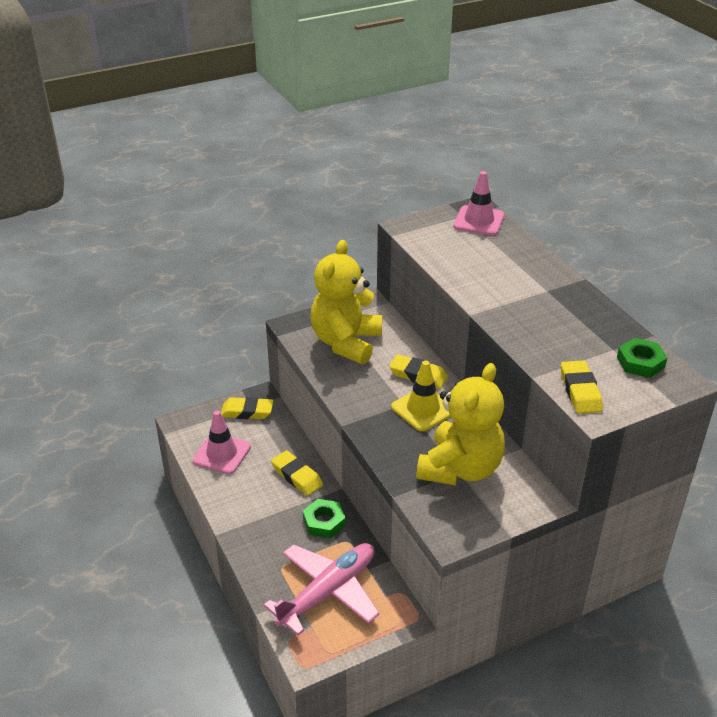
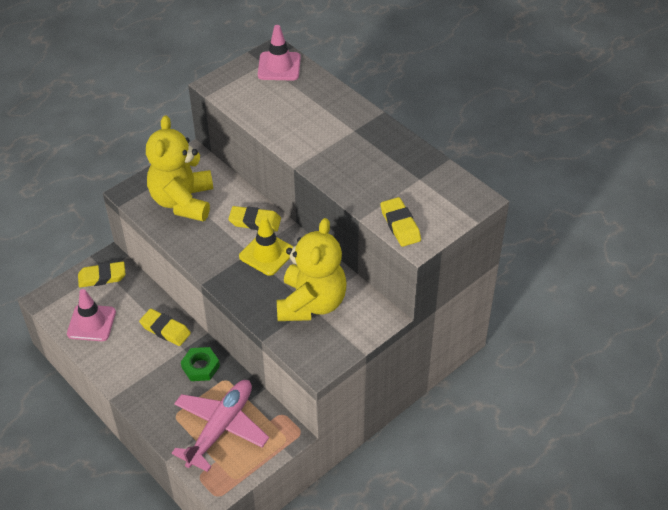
camera: 15 degrees left, 10 degrees up
green nut [617,338,667,378] -> none

